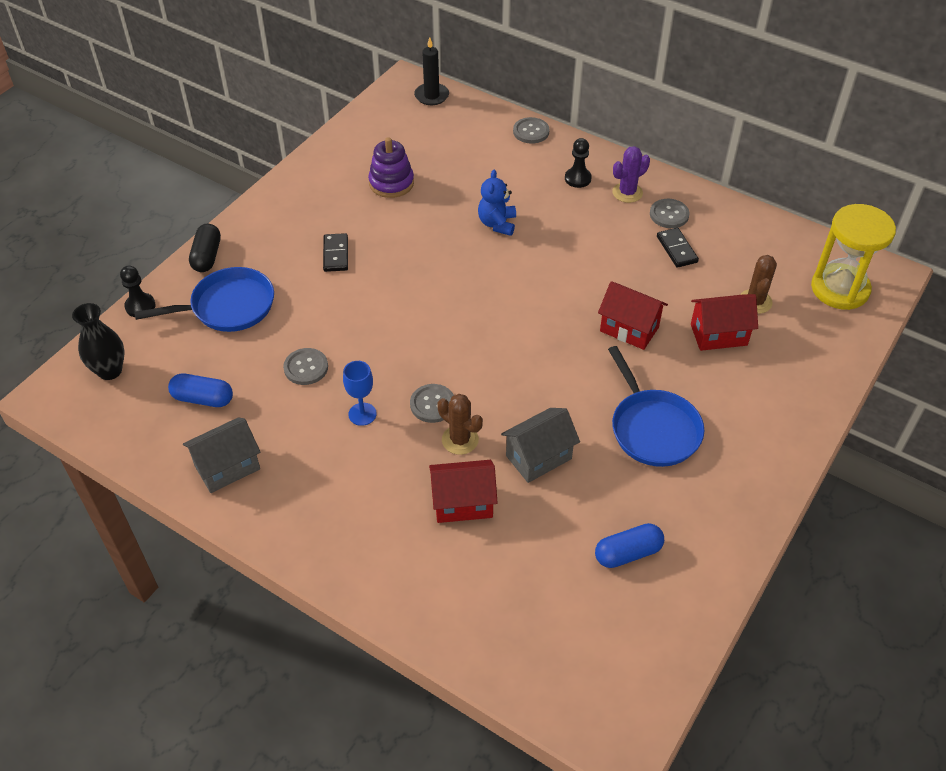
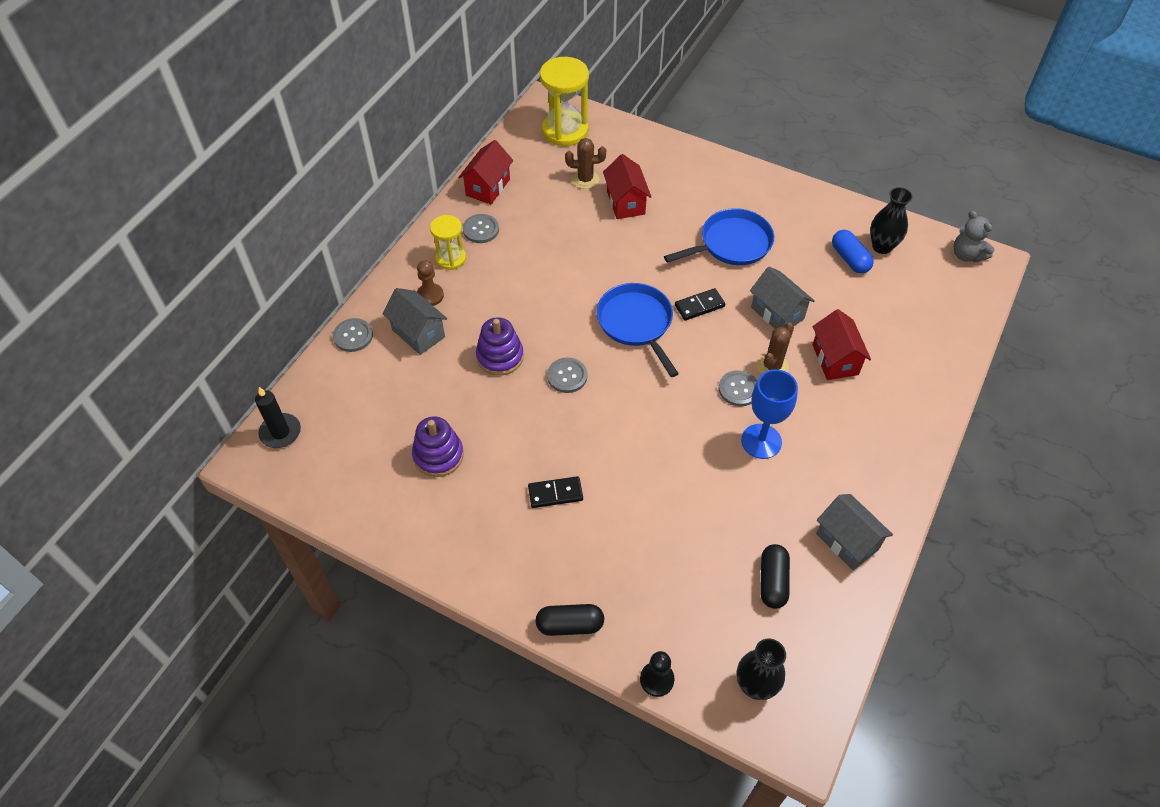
camera: 95 degrees left, 5 degrees up
blue pan [134,267,274,332] -> blue pan moved to [597,283,679,377]
blue capsule [168,374,233,407] -> black capsule [760,544,790,609]
grey button [283,348,328,385] -> grey button moved to [547,358,587,393]
blue goblet [343,361,377,426] -> blue goblet [741,369,798,459], size x1.56
blue teddy bear [478,170,516,236] -> purple stacking toy [476,317,524,376]
black pawn [565,138,592,188] -> brown pawn [417,260,444,306]
red house [598,281,668,350] -> red house moved to [459,140,513,204]
purple cactus [612,146,650,203] -> yellow hourglass [430,215,466,270]
black domino [657,228,699,268] -> black domino moved to [675,288,725,321]
none -> grey house [382,288,447,355]
none -> black vase [870,187,913,254]
none -> grey teddy bear [954,211,994,262]

